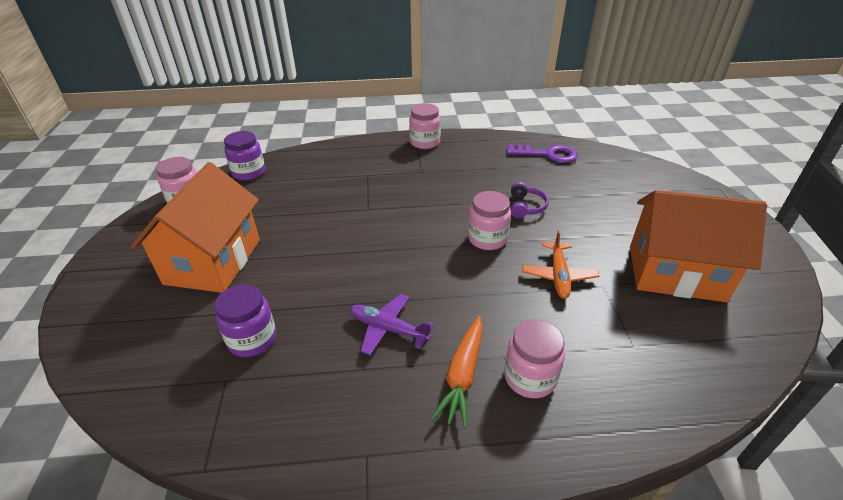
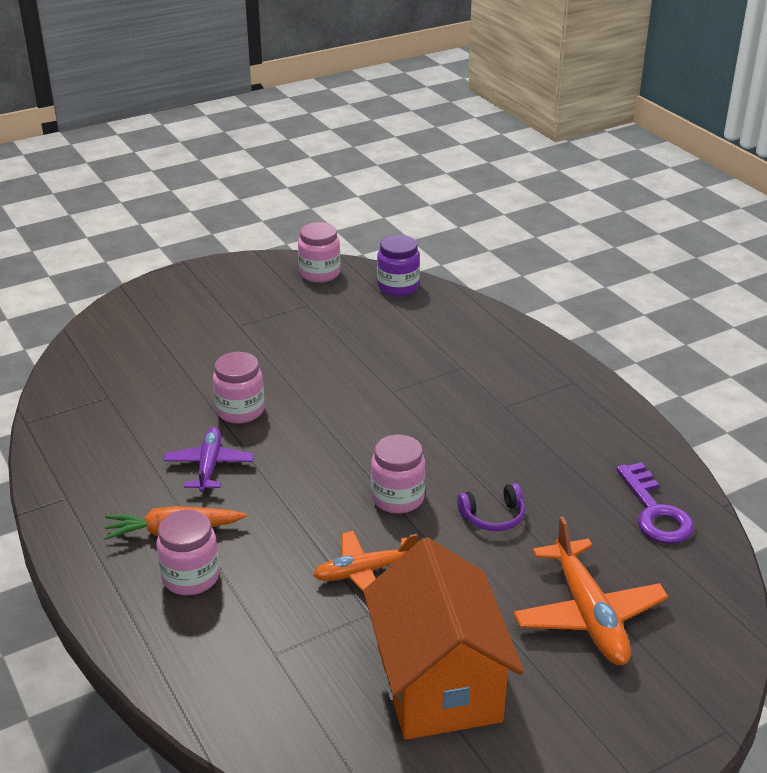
camera: 65 degrees right, 5 degrees down
orange house [131,162,260,293] -> none
purple jar [214,284,276,357] -> none
pink jar [409,103,441,149] -> pink jar moved to [213,352,264,424]
none -> orange plane [513,516,668,665]

